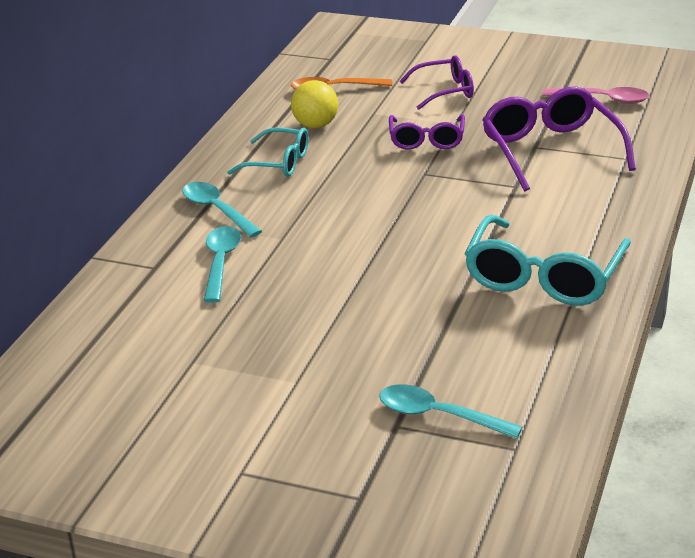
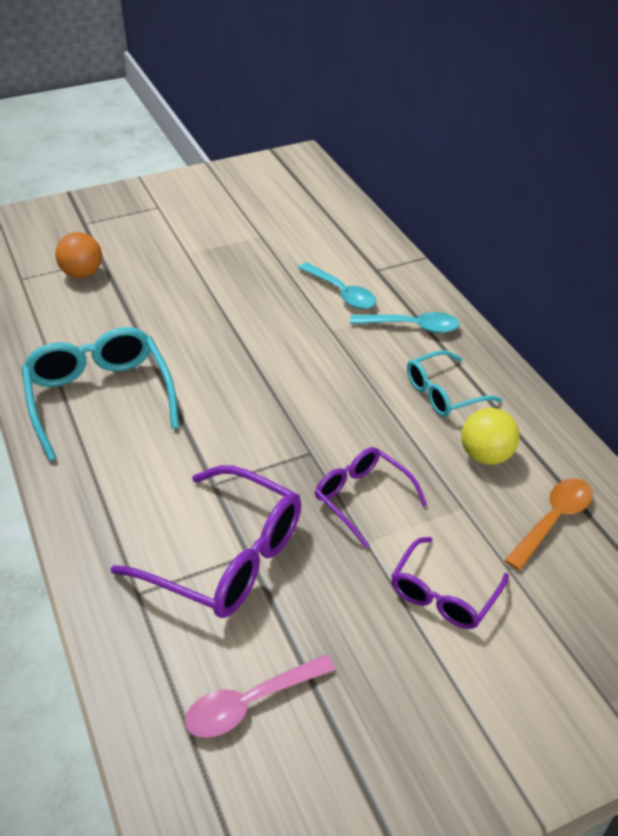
camera: 135 degrees right, 10 degrees up
turquoise spoon [379,384,522,439] -> orange ball [55,232,102,278]

